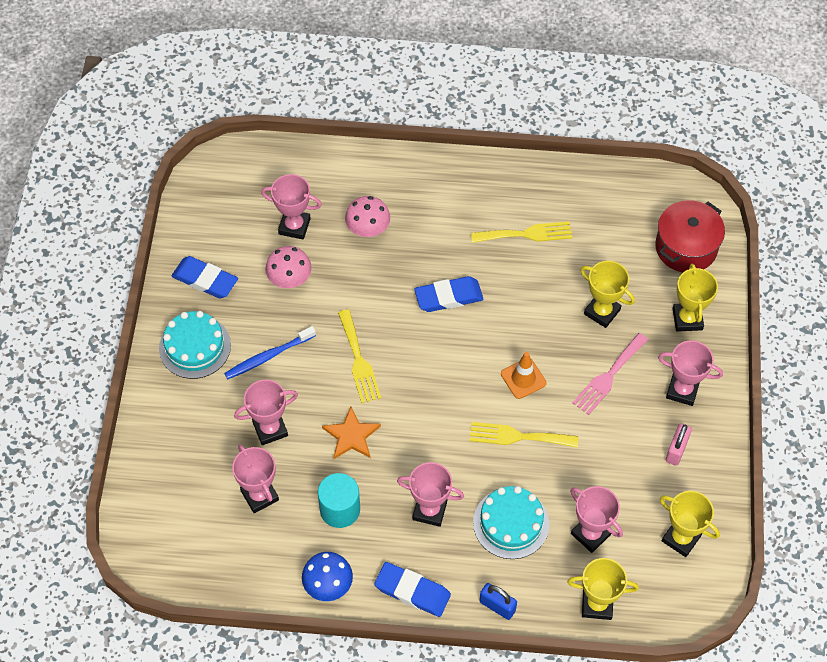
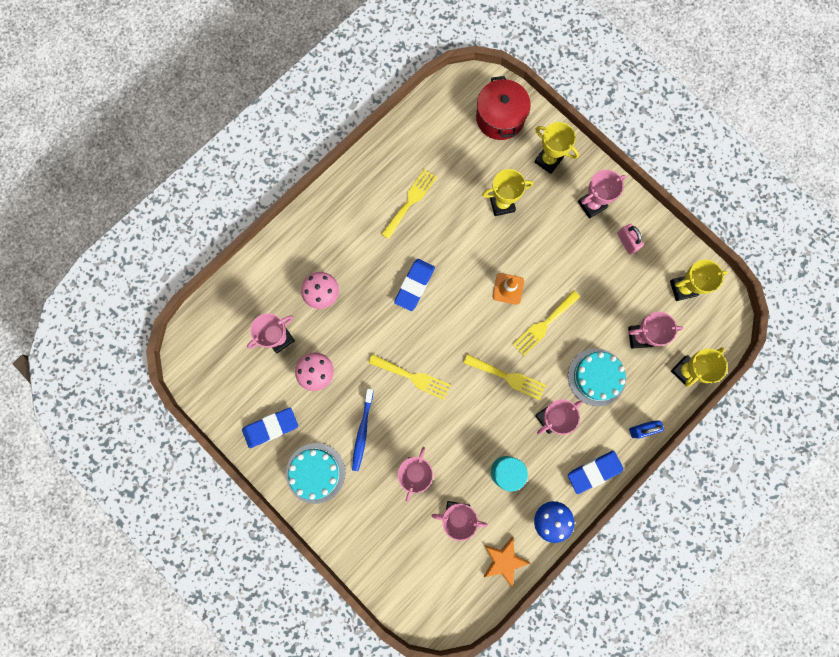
camera: 50 degrees left, 20 degrees up
orange star [322,407,381,459] -> orange star moved to [484,537,530,588]
pink fork [573,333,648,415] -> none
none -> yellow fork [463,354,546,400]

